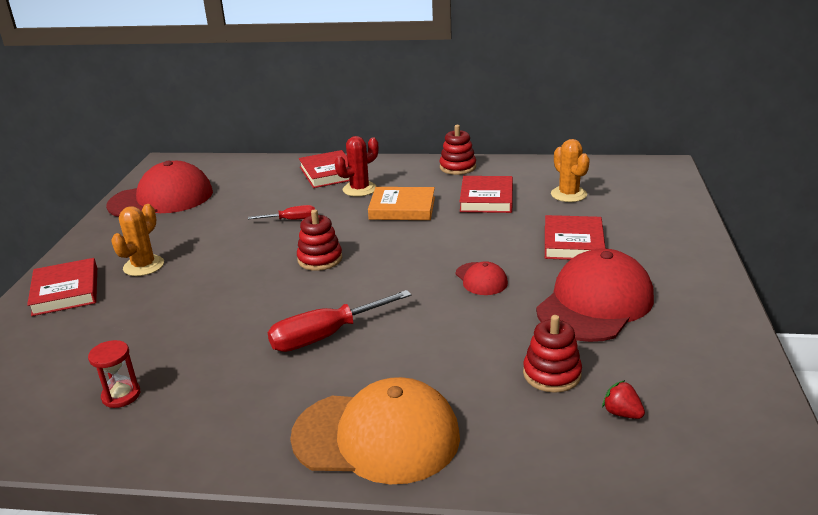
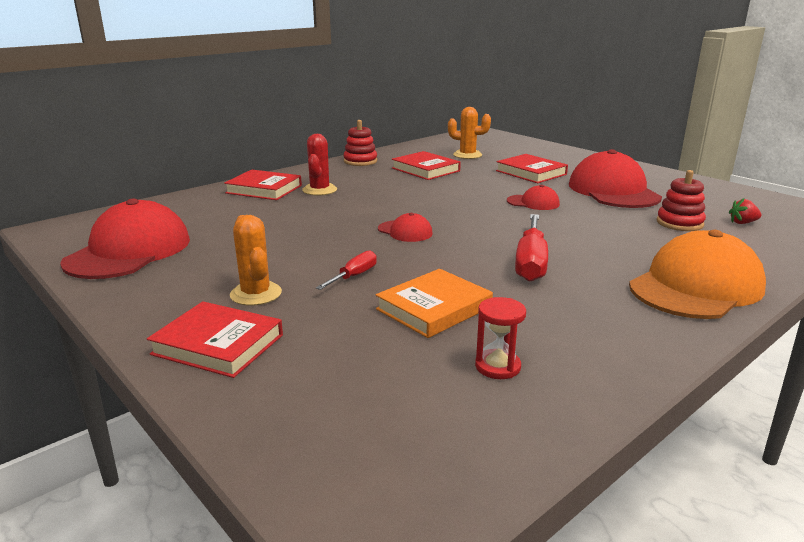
camera: 50 degrees left, 5 degrees down
red screwdriver [248,205,315,220] -> red screwdriver moved to [316,250,377,290]
red stacking toy [297,209,342,271] -> red cap [378,213,432,242]
orange book [368,187,435,220] -> orange book moved to [376,269,493,338]

